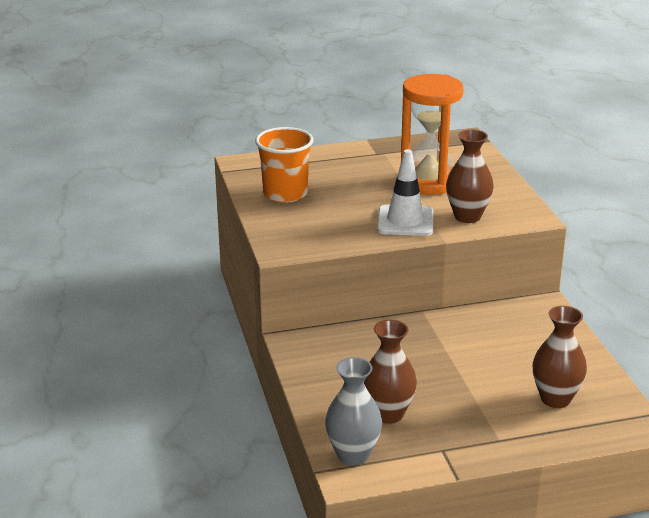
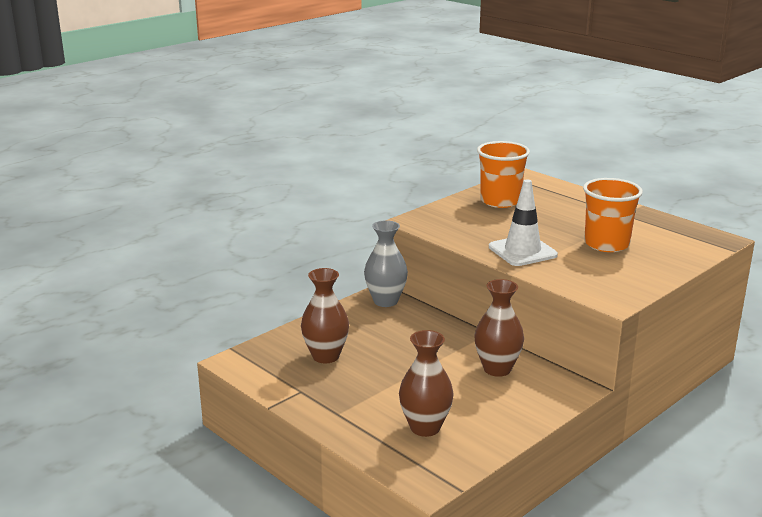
camera: 60 degrees right, 5 degrees down
grey vase [325,357,382,465] -> grey vase moved to [364,220,408,307]
orange hourglass [401,74,464,195] -> orange cup [583,178,643,252]
brown vase [446,129,494,223] -> brown vase moved to [475,279,524,377]

